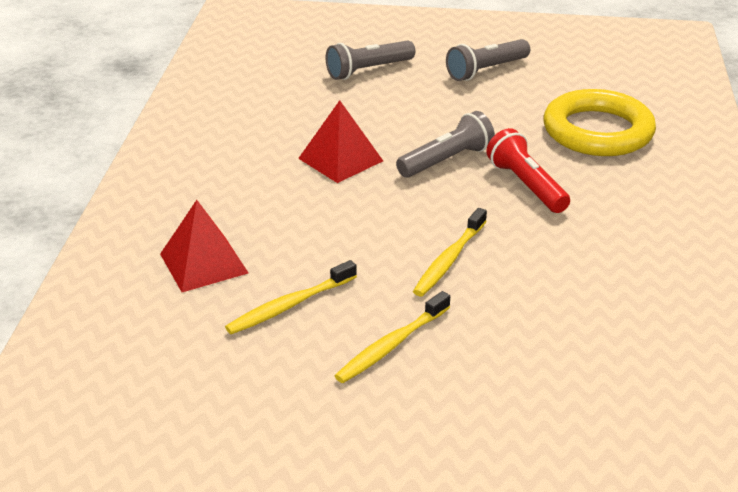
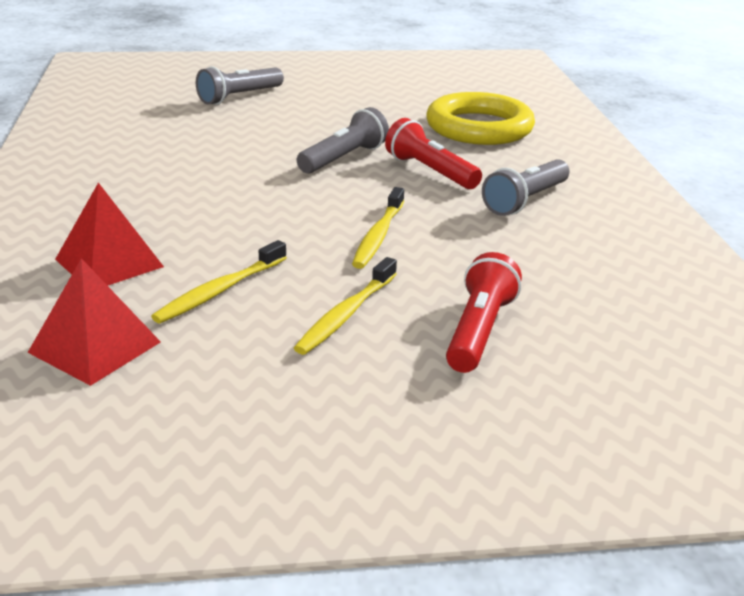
camera: 15 degrees left, 5 degrees down
red pyramid [298,100,383,183] -> red pyramid moved to [28,258,161,386]
grey flashlight [446,39,530,81] -> grey flashlight moved to [482,159,570,216]
none -> red flashlight [446,252,522,373]

